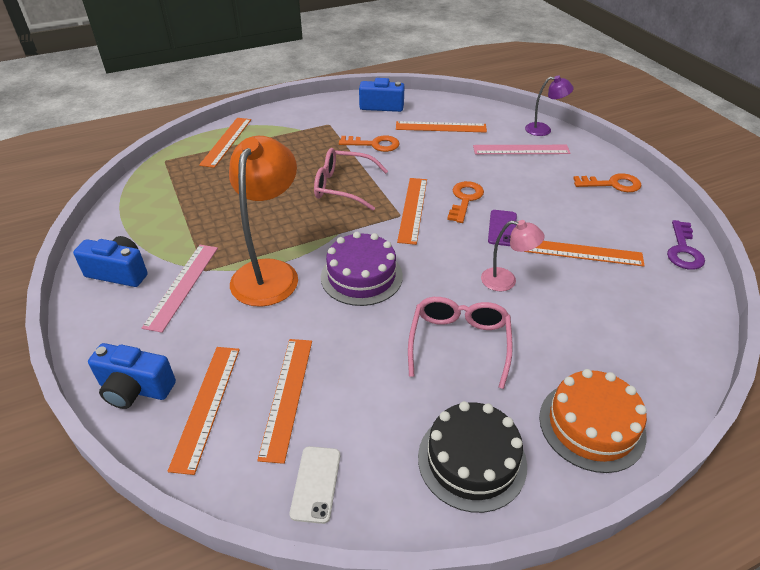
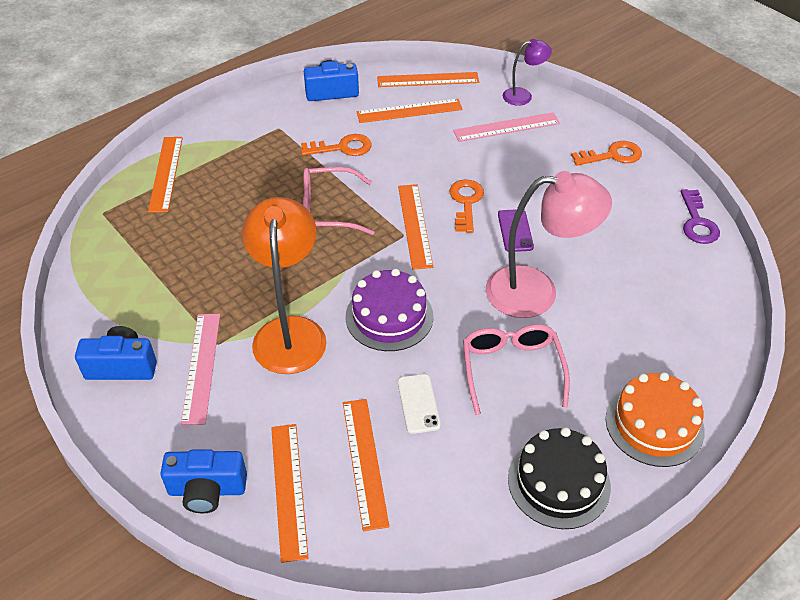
camera: 15 degrees left, 5 degrees up
white phone [290,446,340,524] -> white phone moved to [398,374,441,434]
pink lamp [481,220,545,291] -> pink lamp [486,171,612,318], size x1.94
orange ruler [524,241,645,266] -> orange ruler moved to [377,72,479,87]

